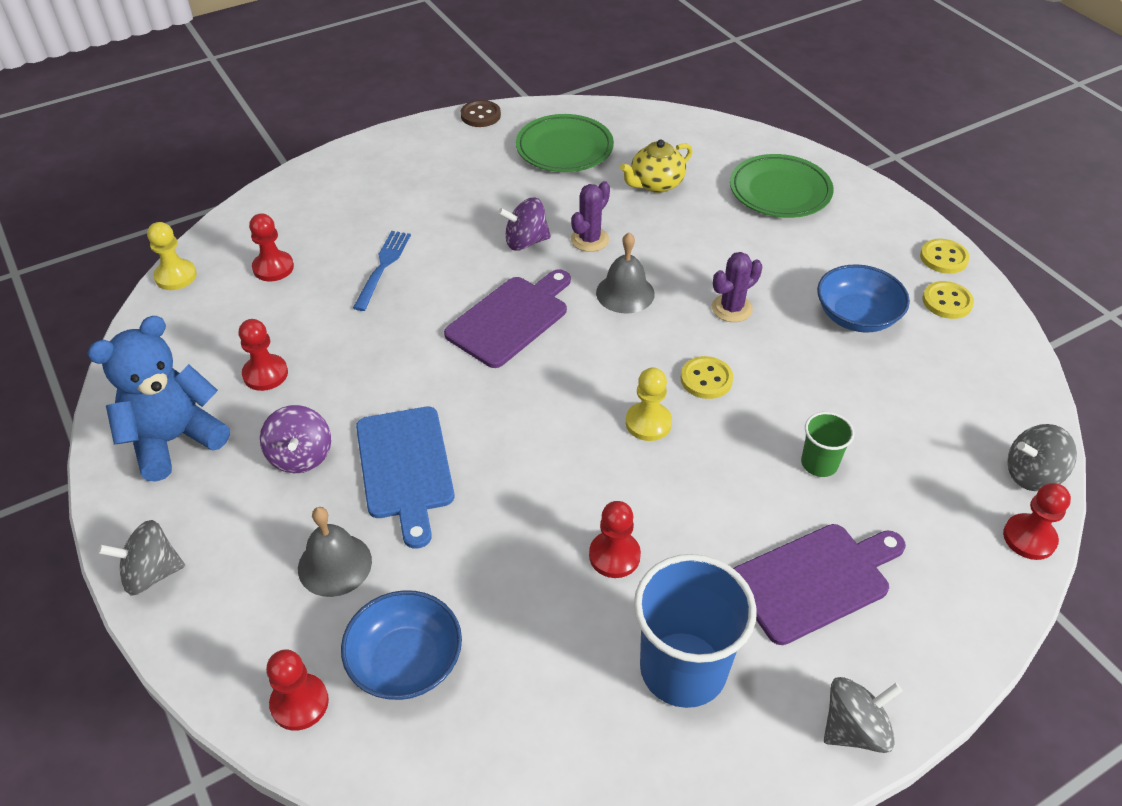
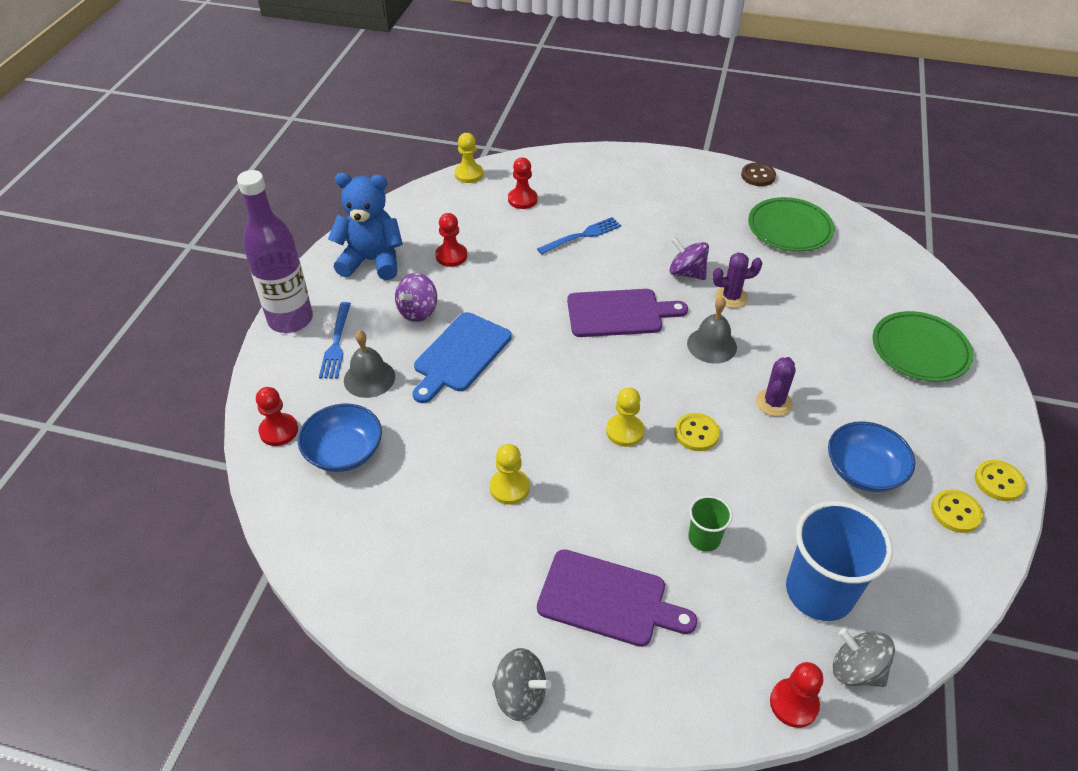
camera: 45 degrees right, 0 degrees up
grey spinning top [98,520,185,595] -> purple bottle [237,170,313,333]
red pawn [589,501,641,578] -> yellow pawn [490,444,530,505]
yellow teapot [620,140,693,193] -> none
blue cup [634,554,757,708] -> blue cup moved to [786,501,893,621]
purple cactus [712,252,762,322] -> purple cactus turned 75 degrees counterclockwise [756,357,796,417]
none -> blue fork [319,302,351,379]

